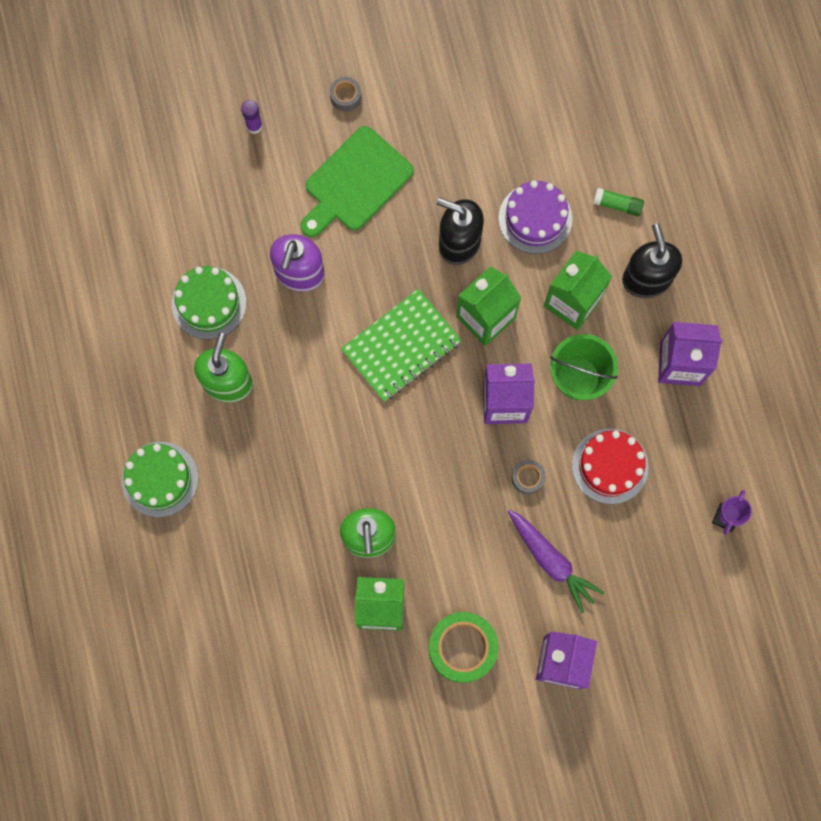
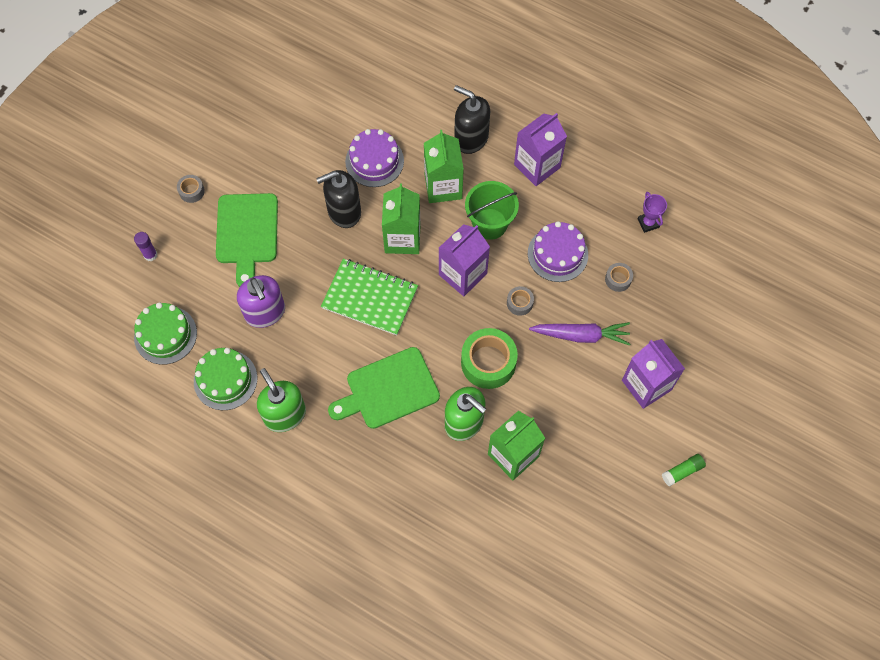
camera: 45 degrees left, 10 degrees down
green cake [122,442,198,517] -> green cake moved to [134,302,197,365]
green notebook [341,289,462,402] -> green notebook turned 75 degrees counterclockwise [321,259,418,336]
green tape [429,612,498,683] -> green tape moved to [461,328,518,389]
red cake [572,429,649,504] -> purple cake [528,221,588,282]
green glue stick [593,188,644,216] -> green glue stick moved to [662,454,706,487]
none -> green cutting board [328,347,440,429]
none -> grey tape [605,263,633,292]

